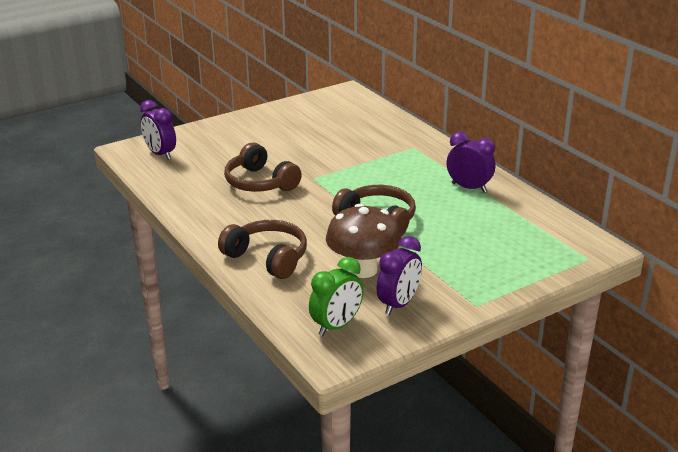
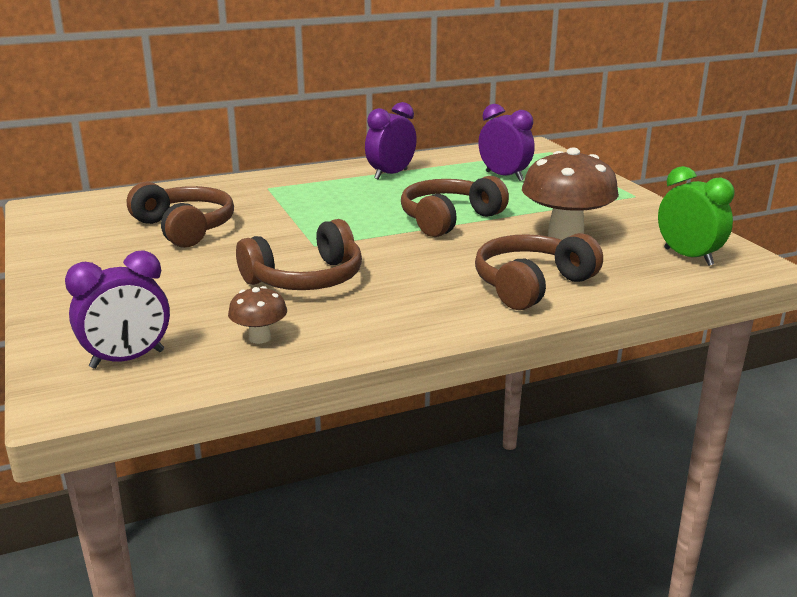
camera: 80 degrees left, 5 degrees down
purple clock [376,236,422,315] -> purple clock moved to [478,104,535,181]
none -> brown headphones [127,182,234,248]
none -> brown mushroom [228,286,287,344]

